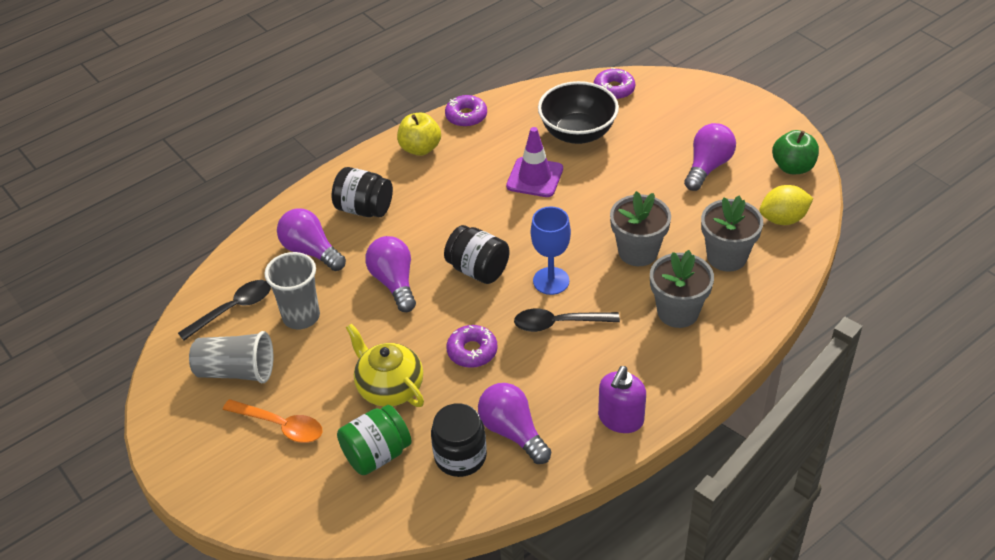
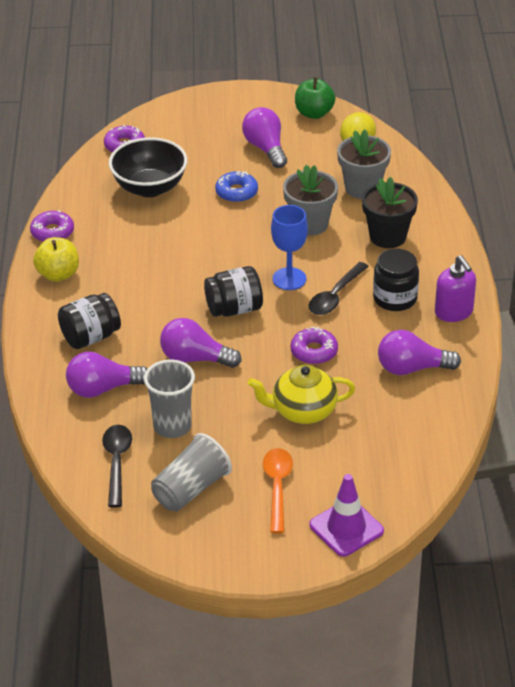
camera: 55 degrees left, 5 degrees down
orange spoon [223,399,323,443] -> orange spoon turned 60 degrees counterclockwise [263,448,293,534]
green jar [337,405,412,475] -> none
black jar [431,403,487,477] -> black jar moved to [373,249,419,311]
purple traffic cone [506,127,563,197] -> purple traffic cone moved to [309,474,384,557]
grey flower pot [650,250,714,328] -> black flower pot [362,177,418,248]
none -> blue donut [215,171,258,203]

